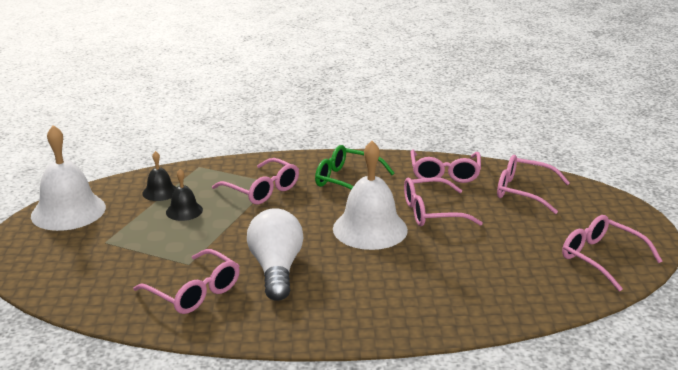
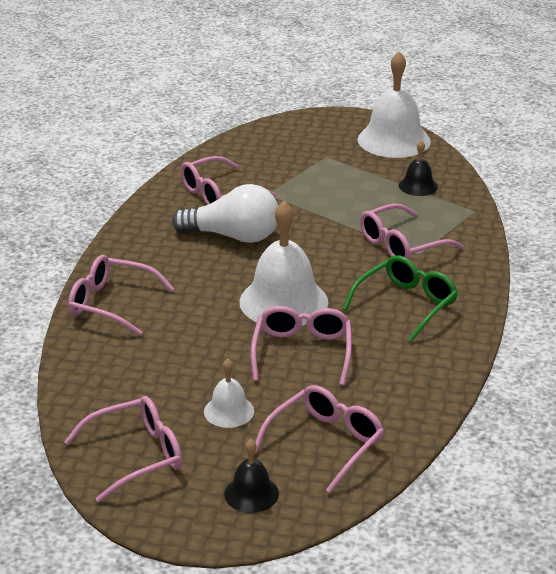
camera: 105 degrees right, 5 degrees up
black bell [166,169,203,221] -> black bell moved to [224,439,279,513]
pink glasses [411,150,481,183] -> pink glasses moved to [68,255,175,335]
none -> white bell [204,359,254,428]

